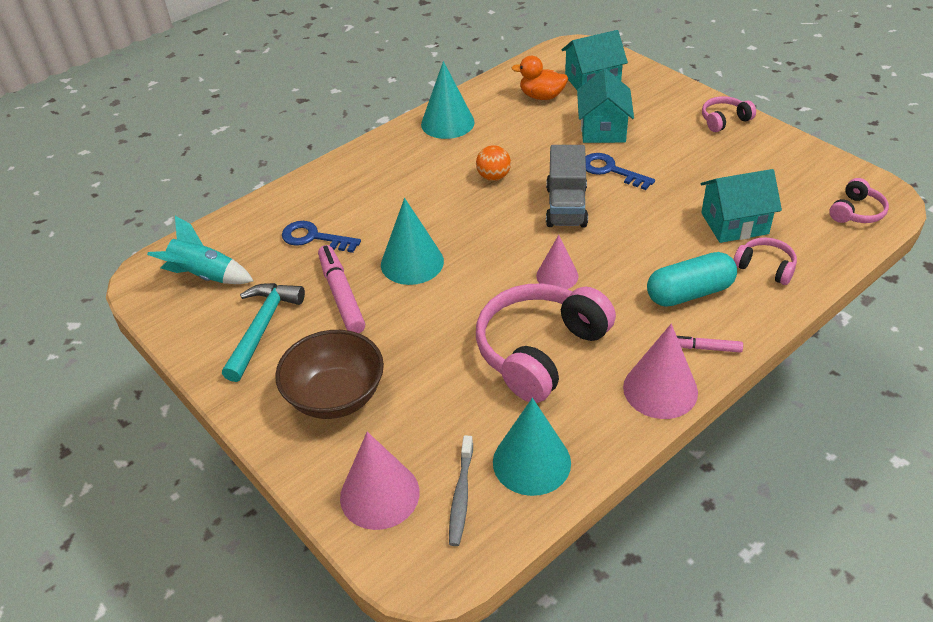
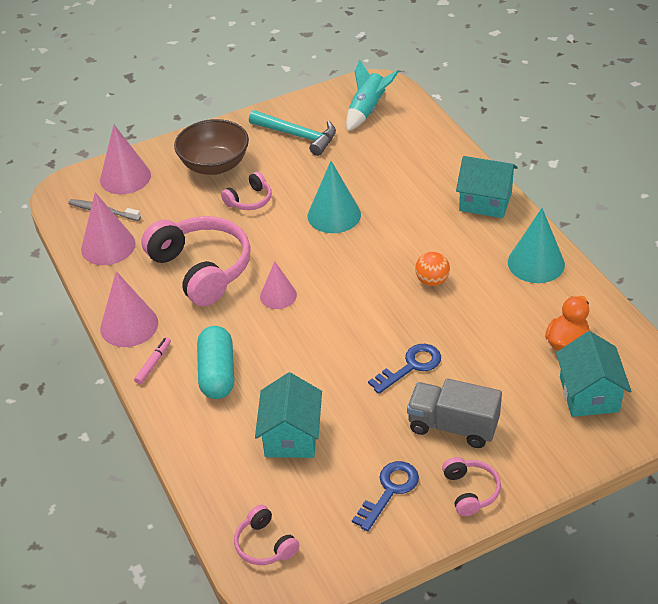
camera: 105 degrees right, 0 degrees up
blue key [282,221,361,253] -> blue key moved to [352,461,419,531]
pink marker [318,245,365,333] -> none
turquoise cone [493,398,571,496] -> pink cone [81,192,136,265]
grey truck [546,145,588,228] -> grey truck moved to [407,379,502,448]
turquoise house [577,68,634,143] -> turquoise house moved to [456,156,518,218]
pink headphones [733,237,797,285] -> pink headphones moved to [221,172,272,210]

